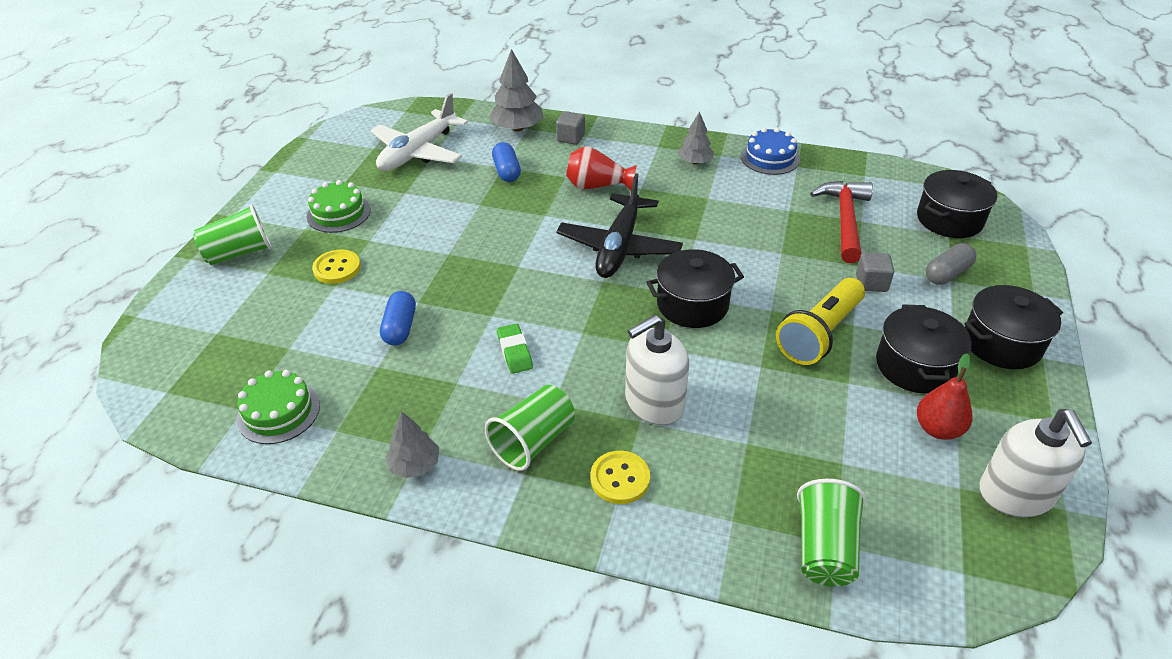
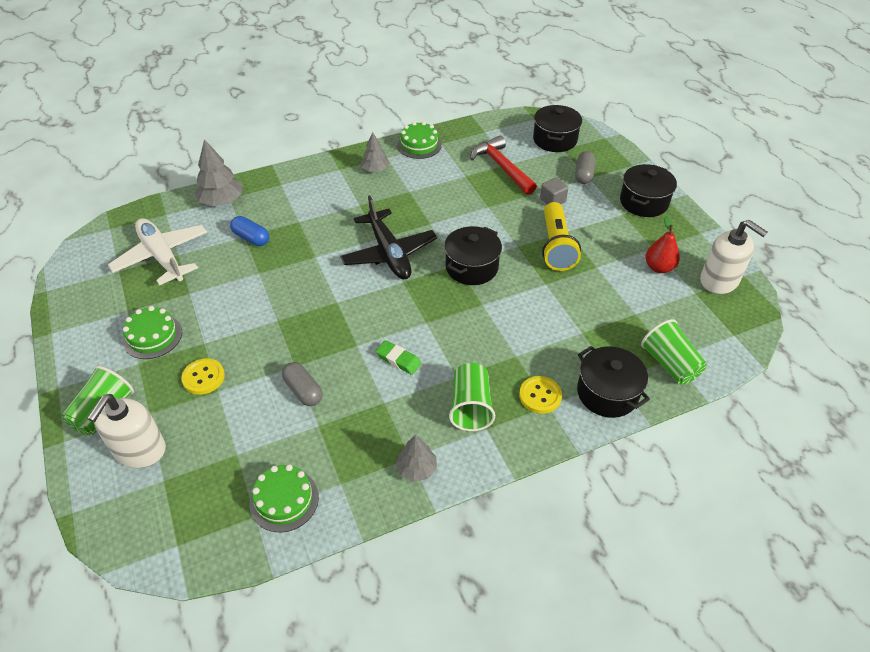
camera: 40 degrees left, 5 degrees up
white plane [370,93,468,171] -> white plane turned 150 degrees clockwise [108,218,207,285]
blue capsule [380,291,416,346] -> grey capsule [282,362,322,406]
grey cube [556,111,585,145] -> none
red vase [566,146,637,190] -> none
white soap dispenser [625,315,689,425] -> white soap dispenser moved to [87,394,166,468]
blue cake [741,128,800,175] -> green cake [397,122,442,159]
black pot [876,305,972,394] -> black pot moved to [577,346,650,418]

